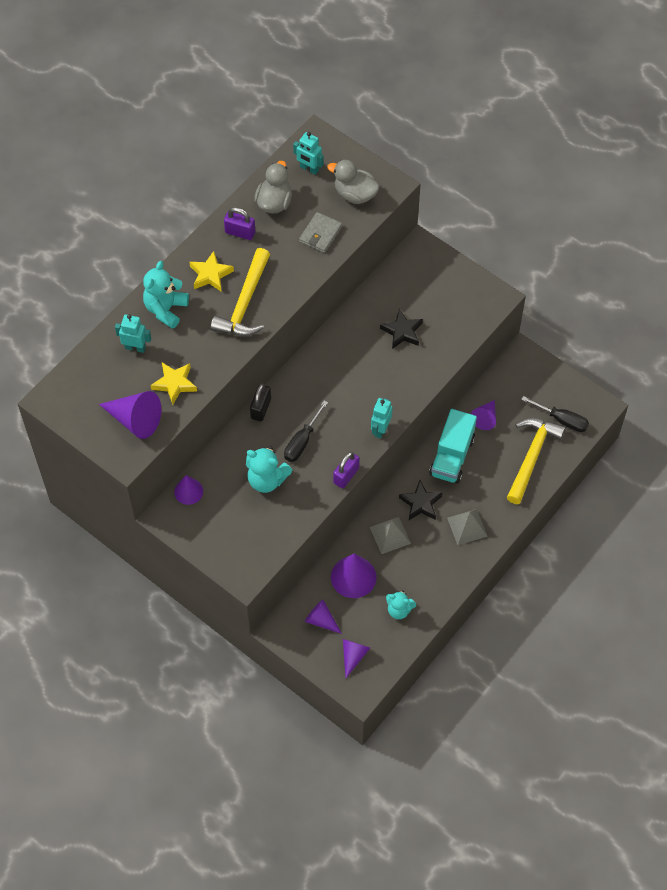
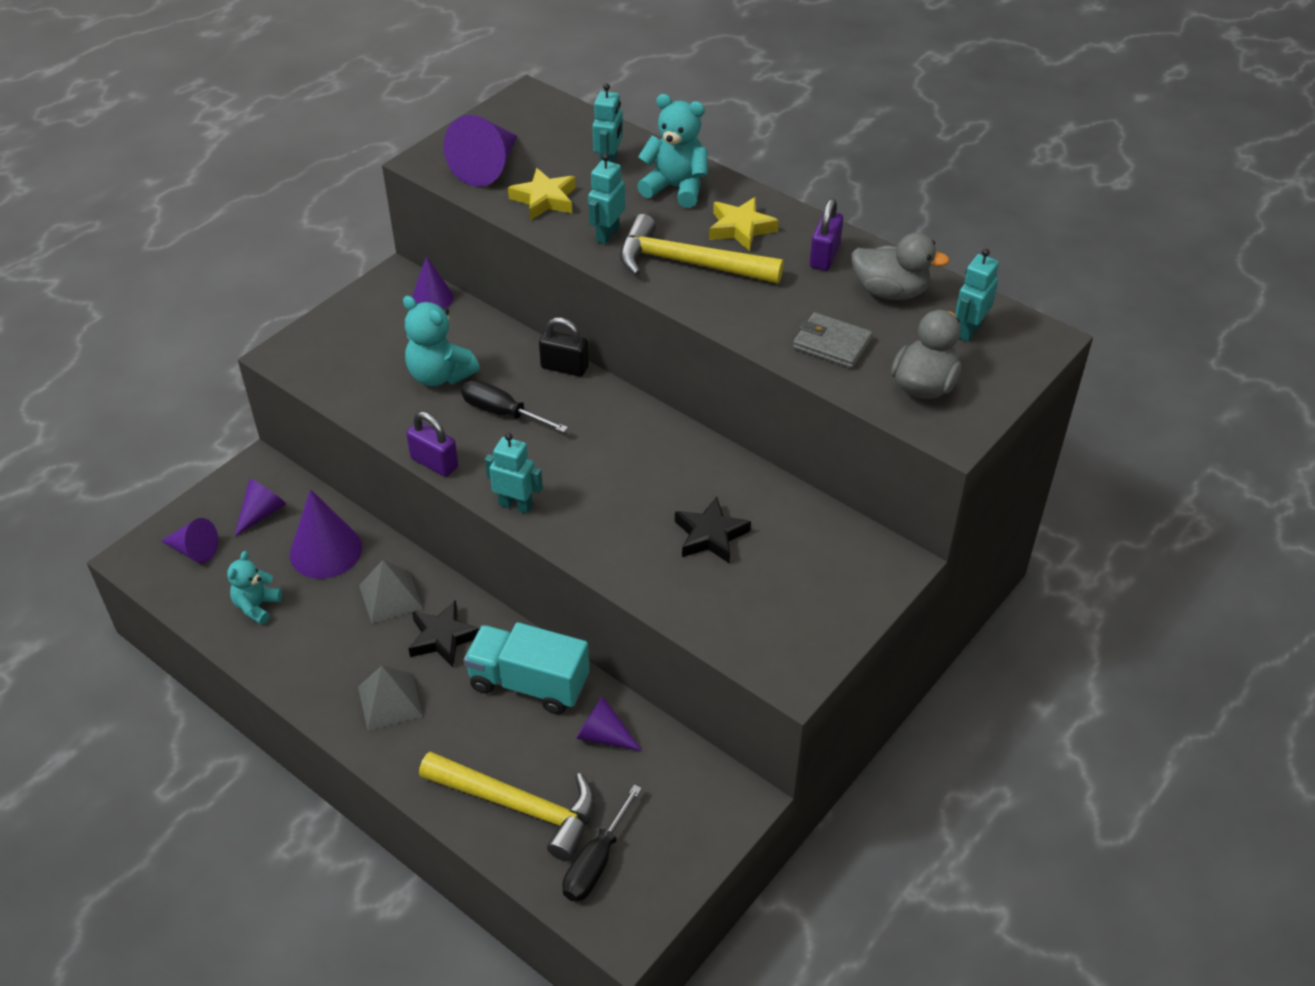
camera: 90 degrees right, 15 degrees down
turquoise teddy bear [246,446,293,493] -> turquoise teddy bear turned 75 degrees counterclockwise [403,296,480,386]
none -> turquoise robot [588,154,625,244]

